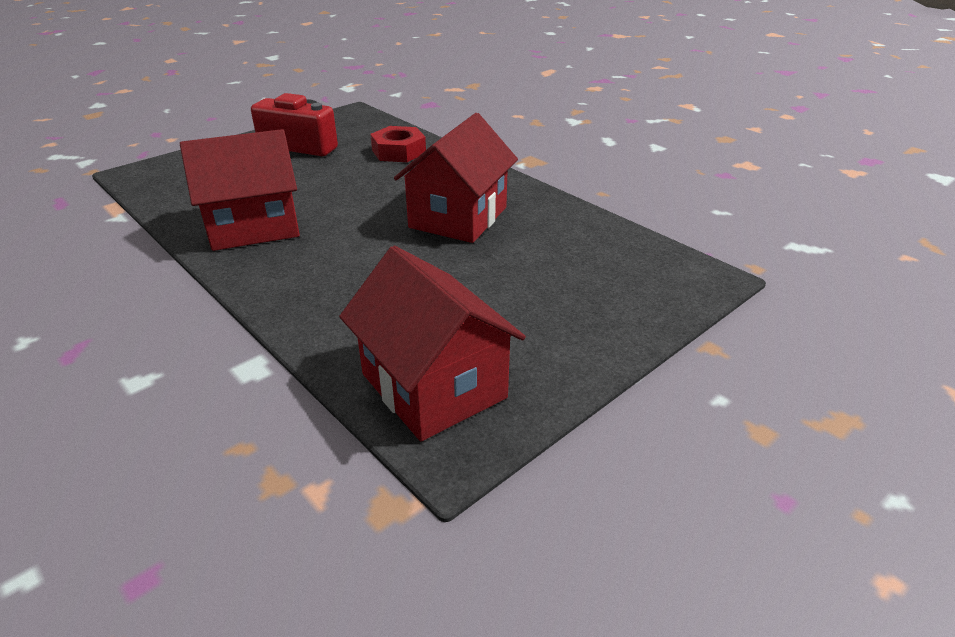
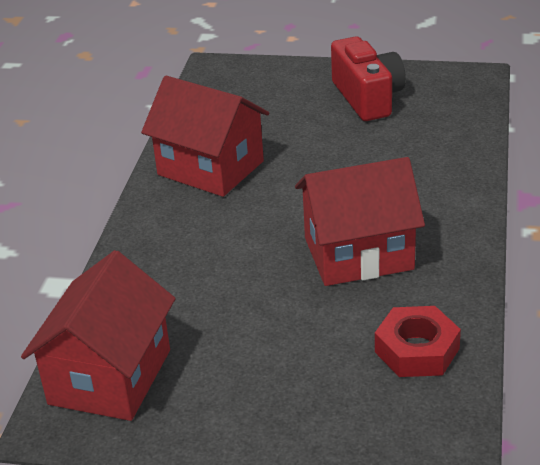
camera: 55 degrees right, 0 degrees up
red nut [370,126,426,162] -> red nut moved to [375,306,461,377]

